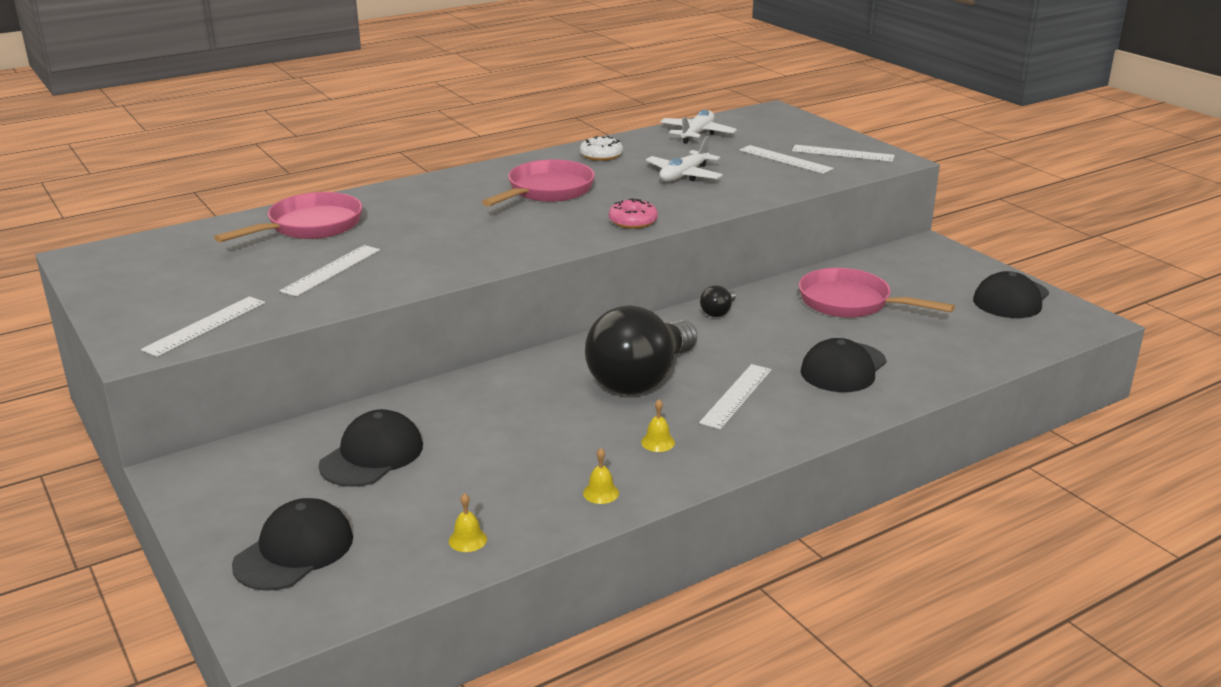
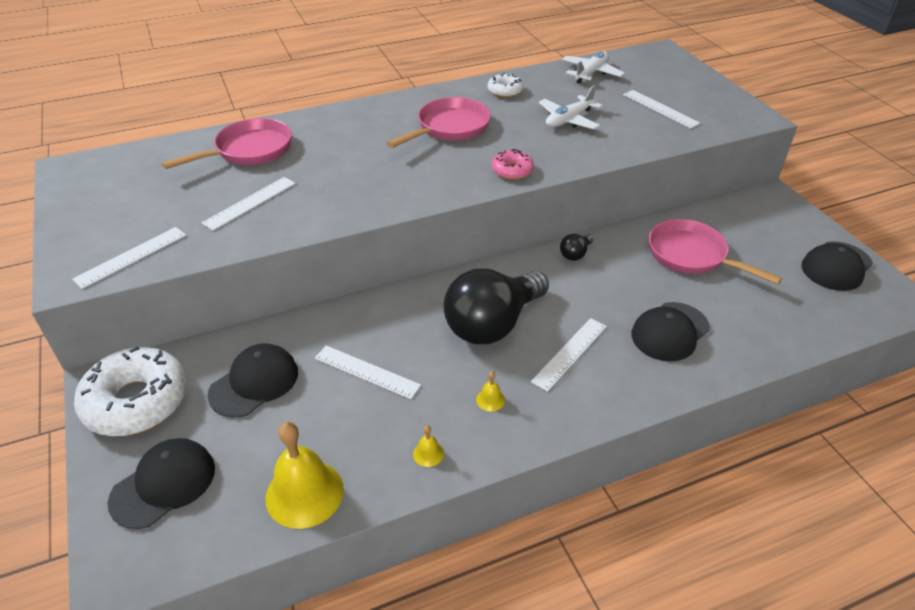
camera: 10 degrees right, 15 degrees up
yellow bell [449,493,487,552] -> yellow bell [266,422,344,529], size x2.38
white ruler [792,145,895,162] -> white ruler moved to [315,346,421,399]
none -> white donut [74,346,187,436]

